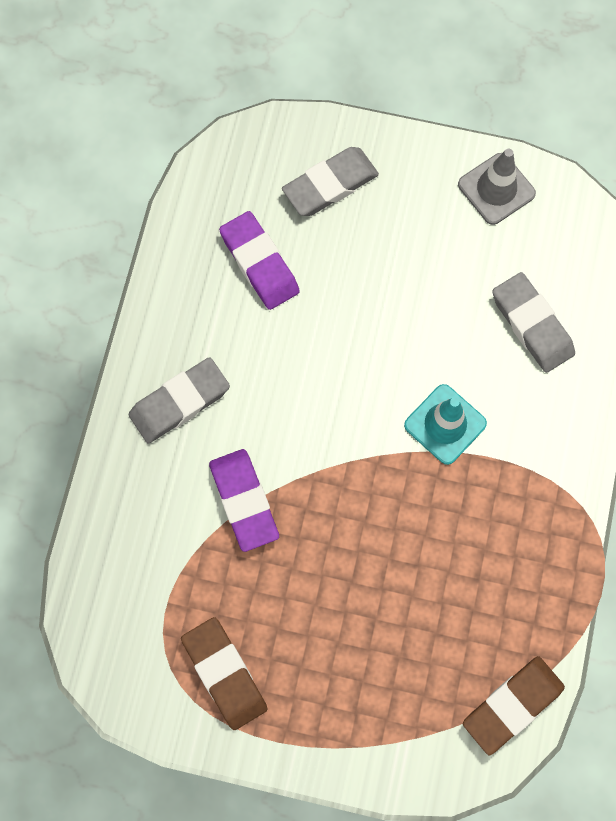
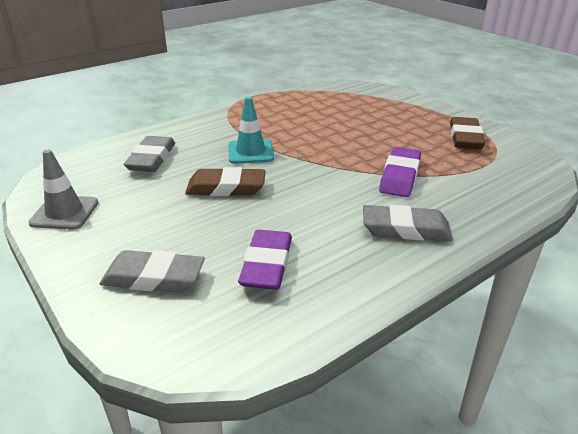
camera: 140 degrees left, 40 degrees down
brown eraser [463,656,565,755] -> brown eraser moved to [185,167,265,196]

